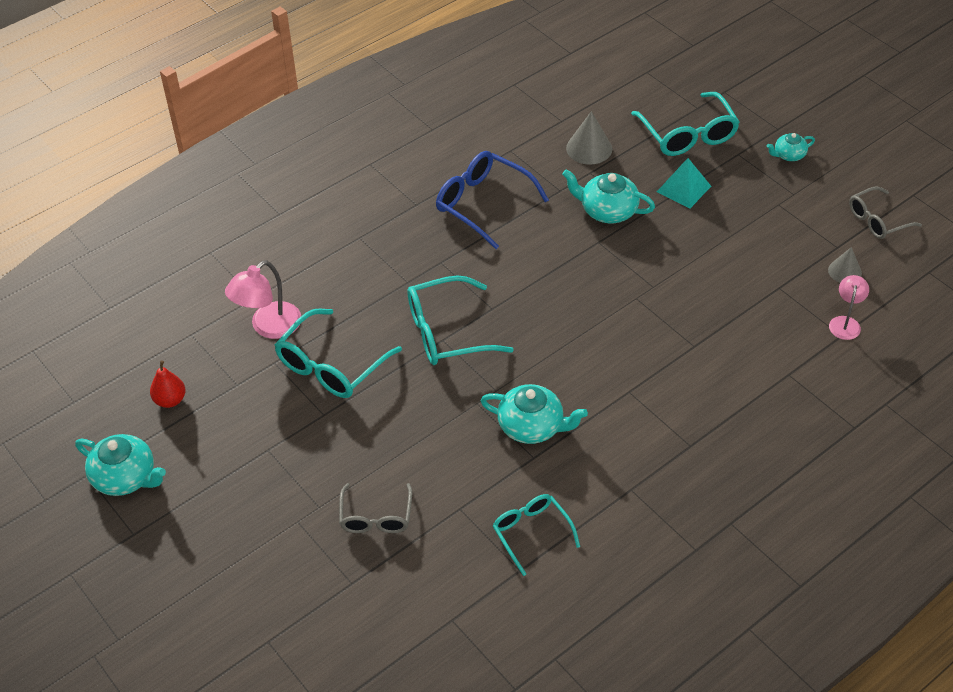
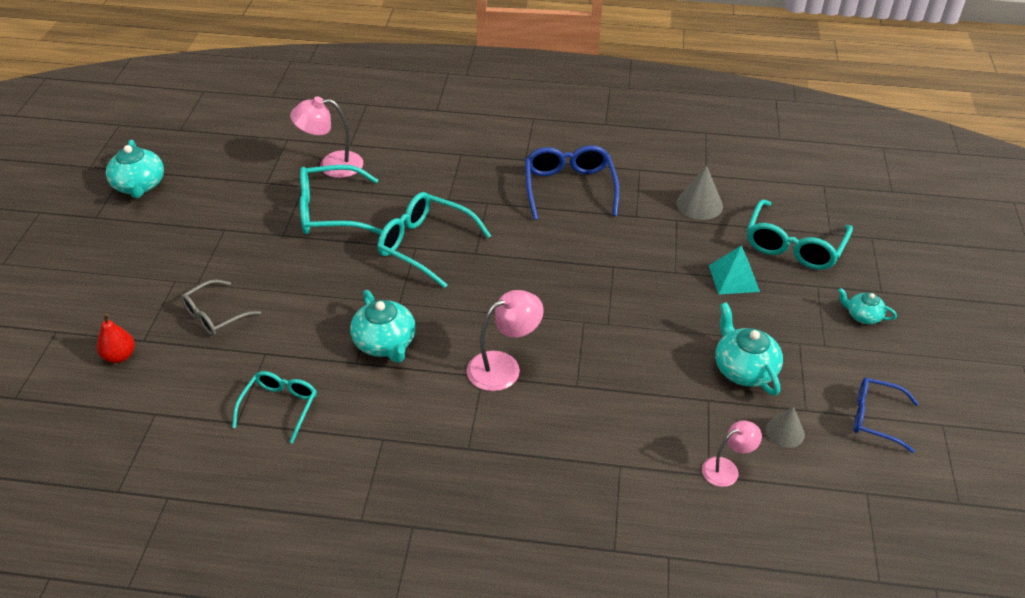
camera: 45 degrees right, 5 degrees down
red pear [150,360,186,408] -> red pear moved to [97,313,135,363]
turquoise teapot [562,169,655,223] -> turquoise teapot moved to [715,302,783,396]
grey glasses [849,187,922,239] -> blue glasses [854,377,919,453]
none -> pink lamp [467,290,544,391]

